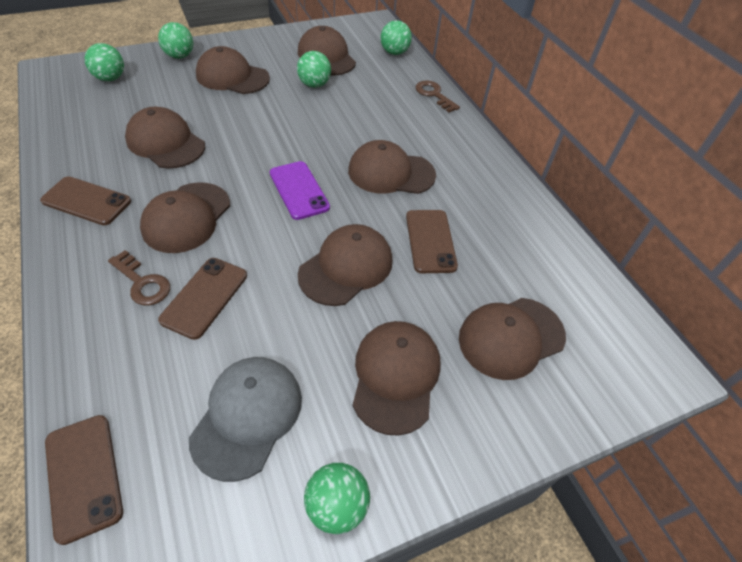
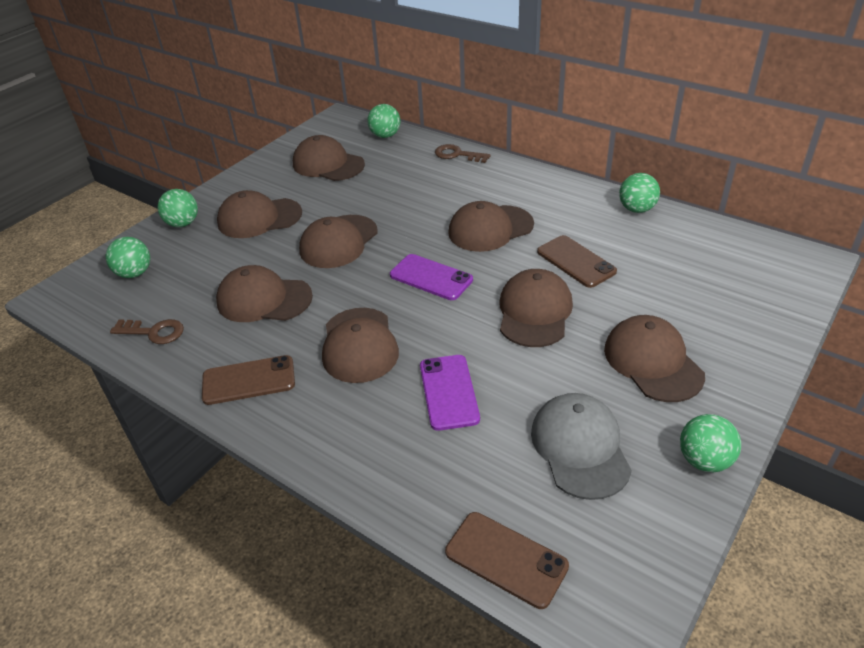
camera: 25 degrees left, 10 degrees down
brown key [108,250,170,305] -> brown key moved to [110,319,184,344]
brown phone [158,258,247,340] -> purple phone [420,355,480,431]
green ball [297,51,331,88] -> green ball moved to [619,173,660,213]
brown cap [459,298,566,380] -> brown cap moved to [299,215,378,268]

